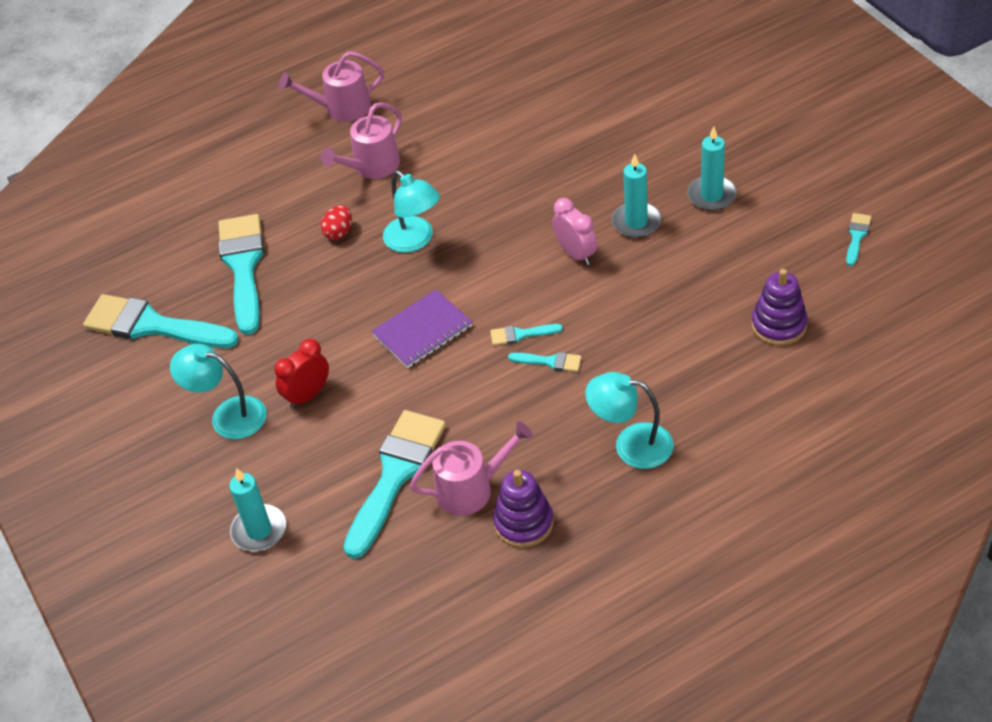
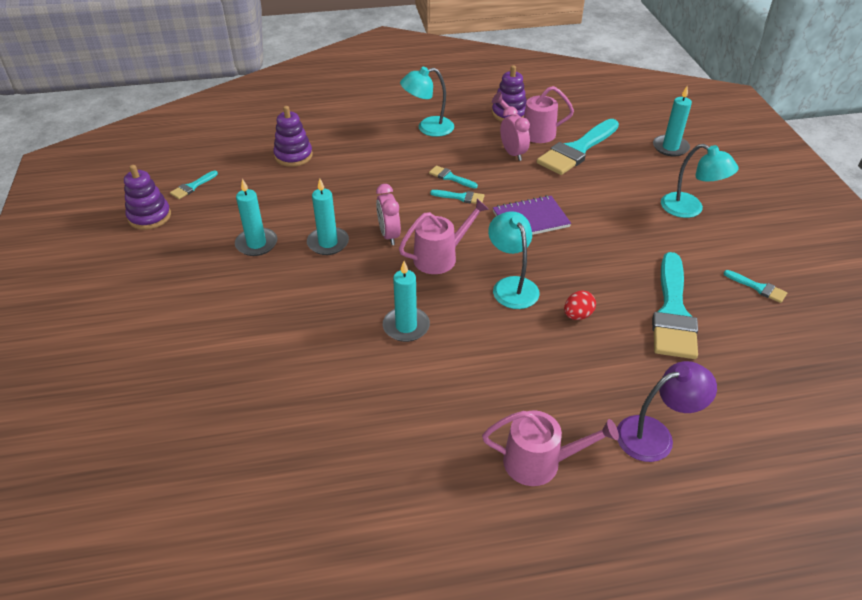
camera: 165 degrees left, 5 degrees down
turquoise brush [83,294,239,348] -> turquoise brush [723,270,787,303], size x0.43
red clock [274,339,329,408] -> none
pink watering can [321,102,402,179] -> pink watering can moved to [399,199,489,274]
turquoise lamp [585,372,673,469] -> turquoise lamp turned 135 degrees clockwise [400,67,454,137]
none -> purple stacking toy [124,165,171,230]
none -> turquoise candle [383,261,430,342]
none -> pink clock [500,107,530,161]
none -> purple lamp [617,361,717,462]

